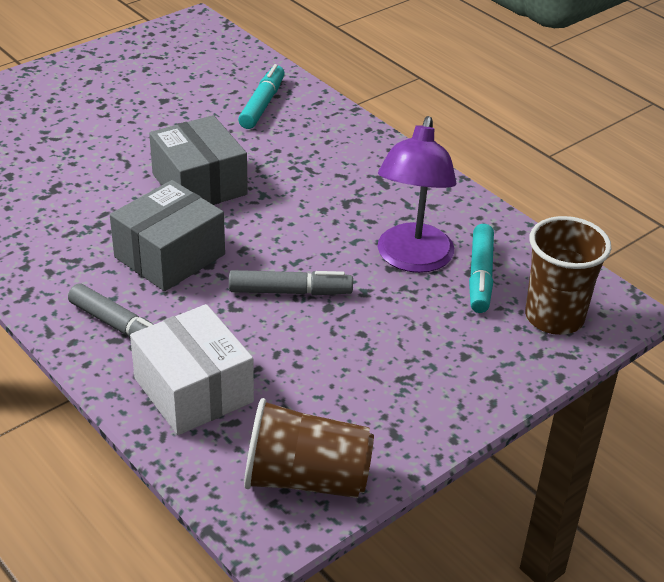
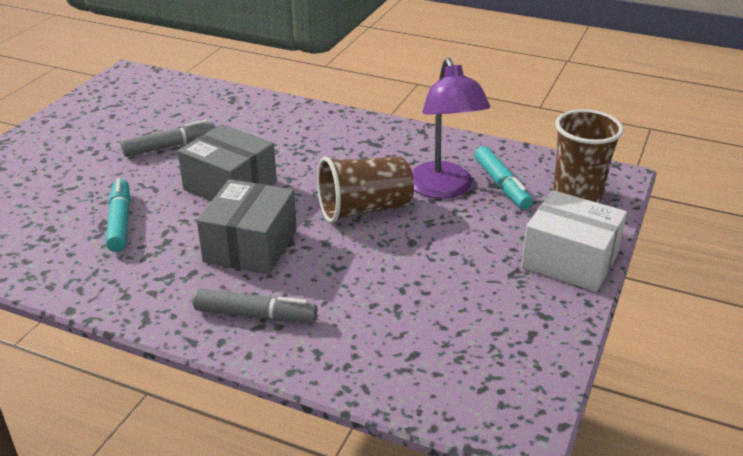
camera: 25 degrees left, 5 degrees down
white box [130,304,254,435] -> white box moved to [521,190,627,292]
grey marker [229,270,353,296] -> grey marker moved to [121,120,215,157]
turquoise marker [238,64,285,129] -> turquoise marker moved to [106,178,130,252]
brown cup [244,398,374,498] -> brown cup moved to [317,156,414,223]

